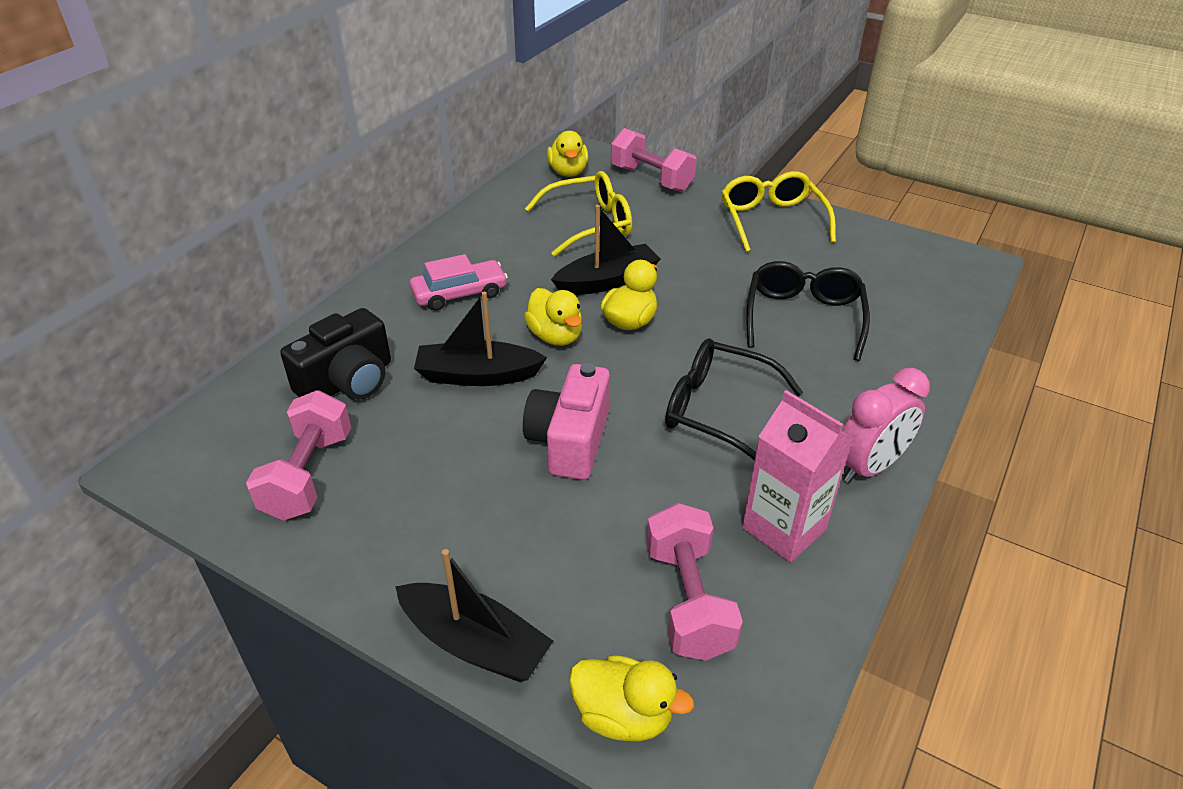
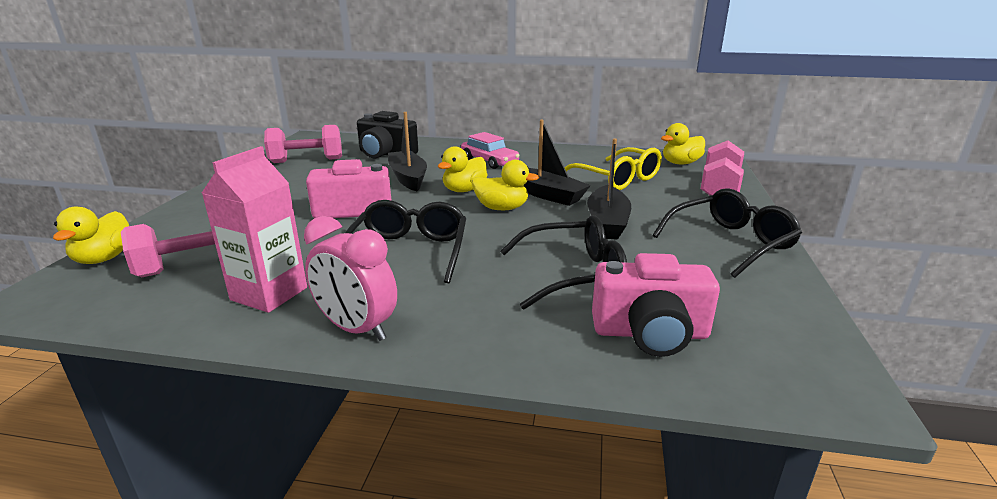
camera: 70 degrees right, 15 degrees down
black boat [395,549,553,682] -> black boat moved to [587,138,631,240]
yellow glasses [721,171,836,252] -> black glasses [653,188,802,278]
none -> pink camera [592,253,720,357]

